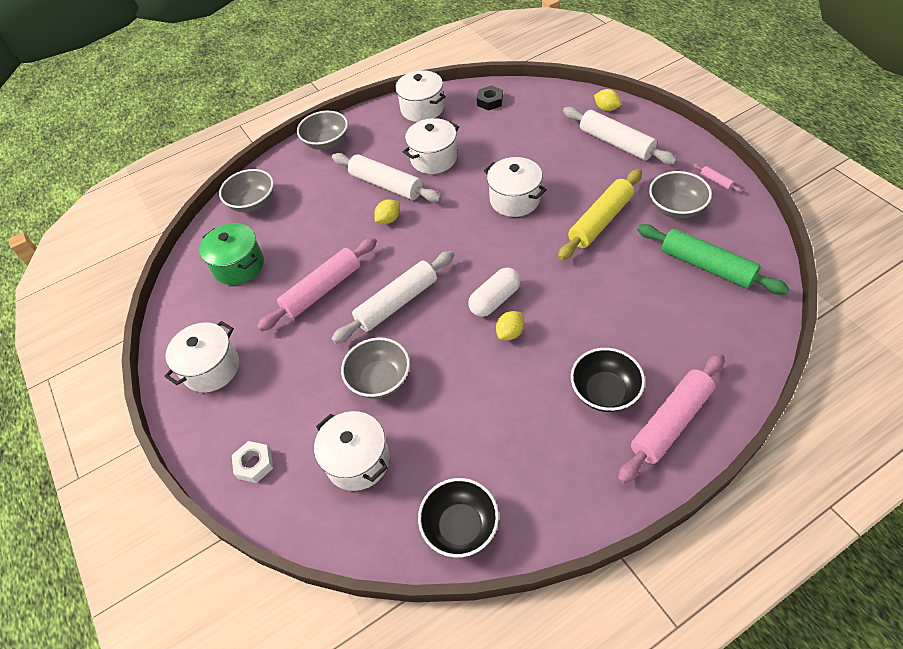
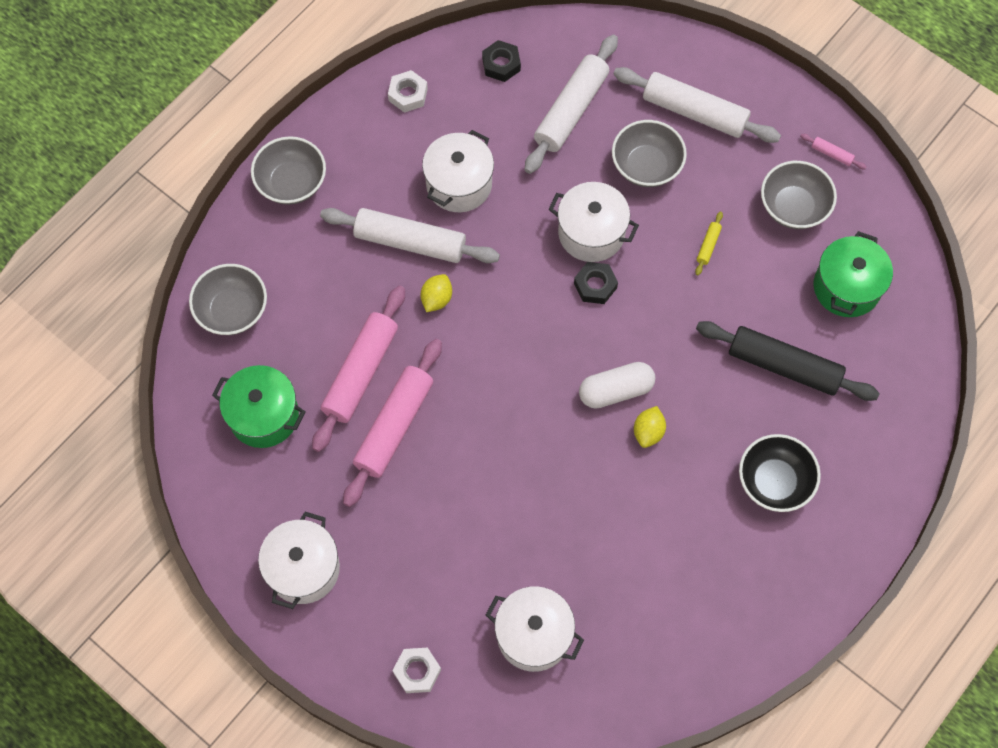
camera: 25 degrees left, 15 degrees up
white rolling pin [332,251,454,344] -> white rolling pin moved to [525,35,618,174]
grey bowl [341,338,410,398] -> grey bowl moved to [612,120,687,187]
white pot [394,70,446,122] -> white nut [388,70,428,113]
black bowl [418,478,499,558] -> none
white capsule [468,267,521,317] -> white capsule turned 45 degrees clockwise [579,362,655,409]
yellow rolling pin [558,169,642,260] -> yellow rolling pin [695,212,723,276], size x0.40
yellow lemon [594,89,621,111] -> none
pink rolling pin [618,353,725,484] -> pink rolling pin moved to [312,286,405,452]
green rolling pin [637,224,789,294] -> green pot [814,231,893,317]
none -> black nut [574,262,618,304]
none -> black rolling pin [696,321,880,401]

